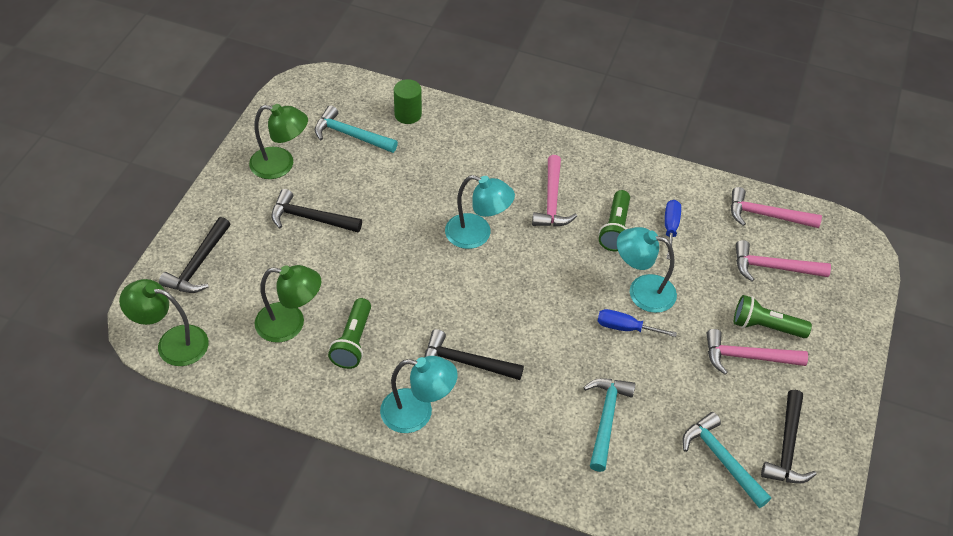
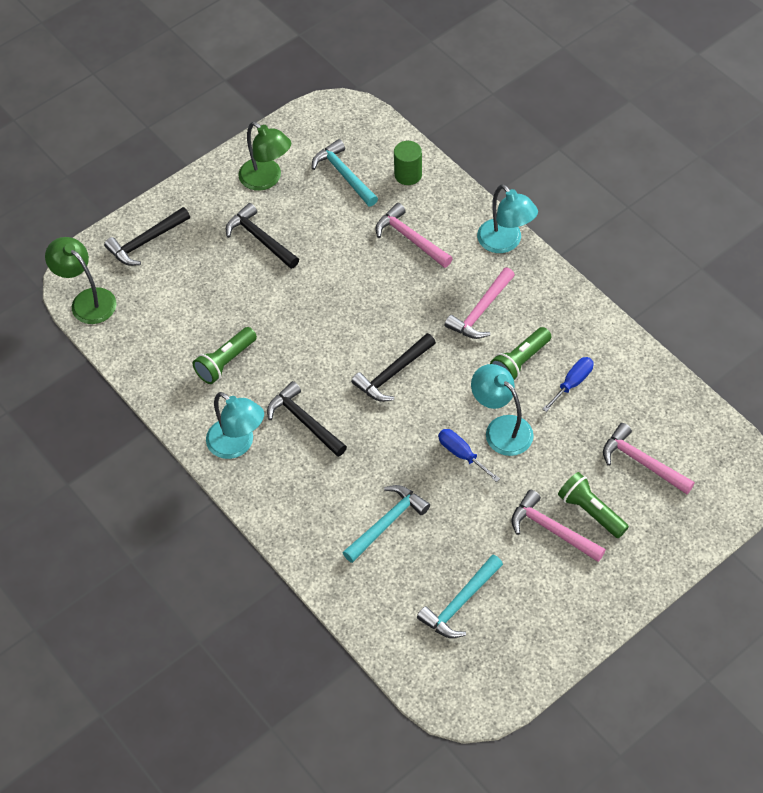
camera: 35 degrees right, 5 degrees up
green lamp [255,265,321,343] -> none
turquoise lamp [445,175,515,249] -> turquoise lamp moved to [477,184,538,253]
turquoise hammer [683,412,771,508] -> turquoise hammer turned 135 degrees counterclockwise [417,554,503,638]
pink hammer [731,187,822,228] -> pink hammer moved to [375,203,453,268]
black hammer [761,390,816,484] -> black hammer moved to [351,333,436,402]

